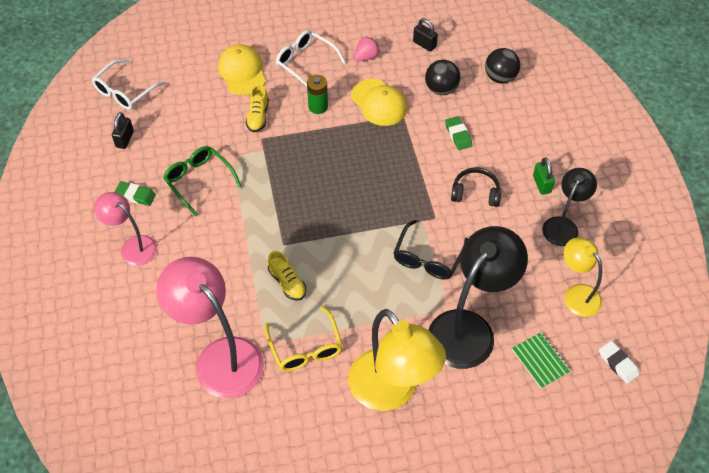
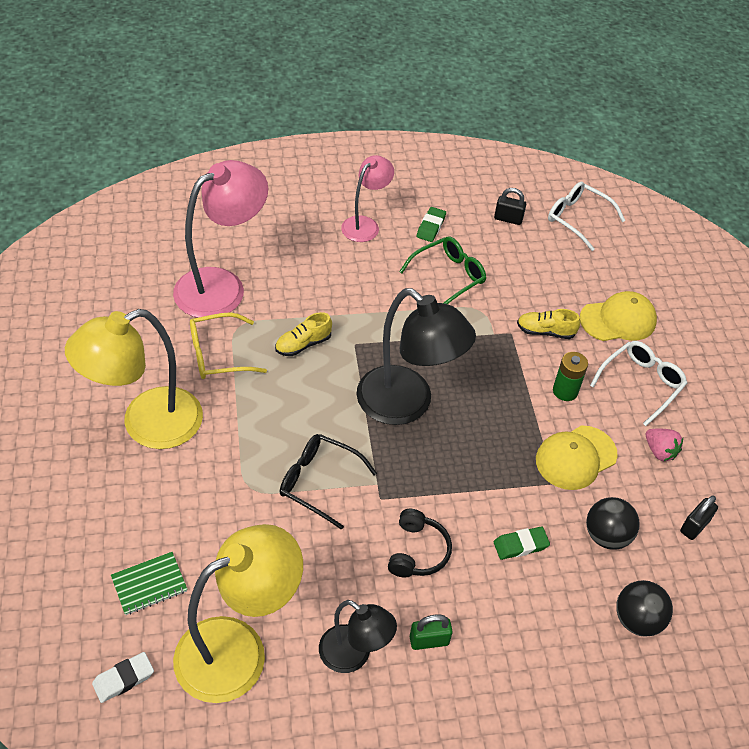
camera: 90 degrees right, 5 degrees down
black lamp [429,226,528,369] -> black lamp moved to [357,288,476,425]
yellow lamp [564,237,602,317] -> yellow lamp [173,524,303,703], size x1.74

